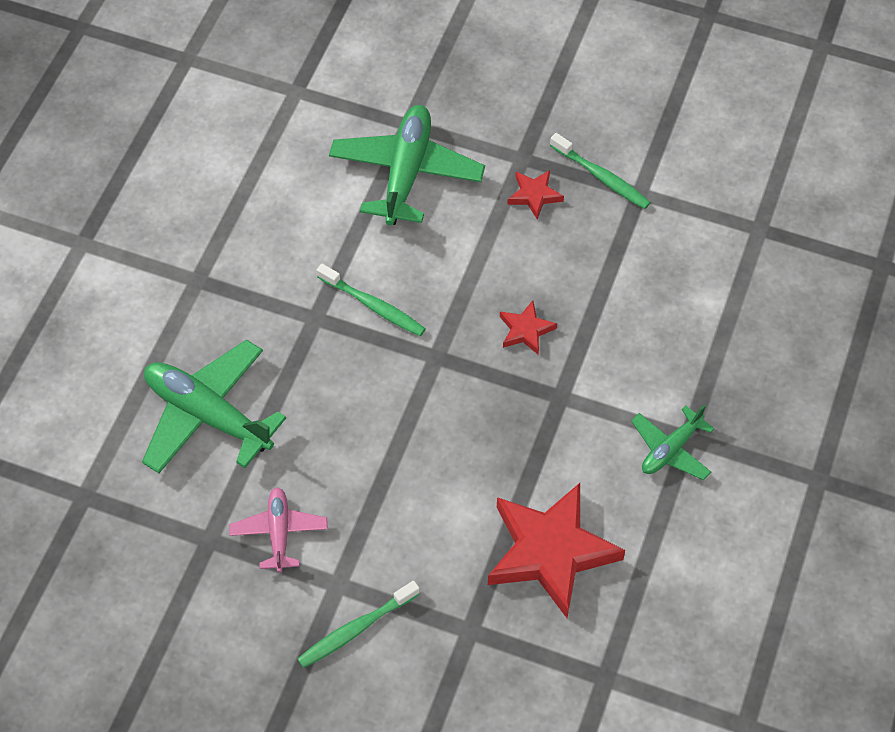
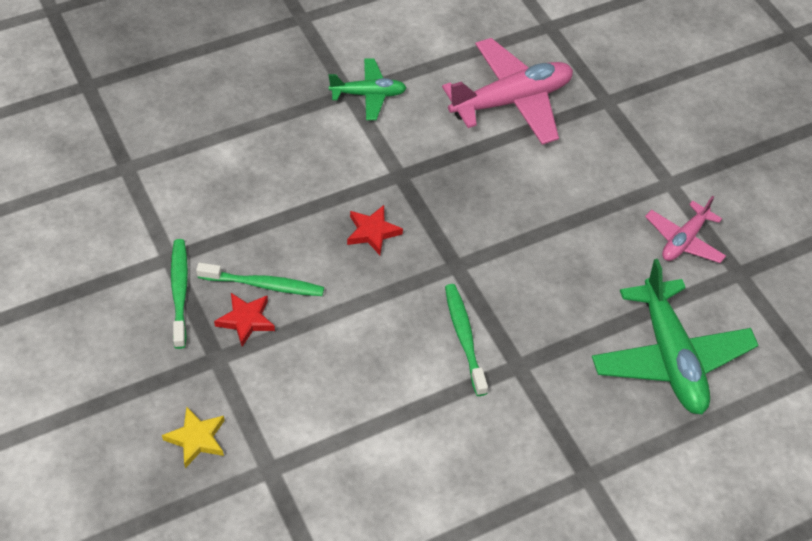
camera: 140 degrees left, 5 degrees down
green toothbrush [297,581,420,668] -> green toothbrush moved to [196,263,324,296]
green plane [329,105,485,225] -> none
red star [488,483,625,618] -> pink plane [442,38,573,145]
none -> yellow star [162,407,225,468]

